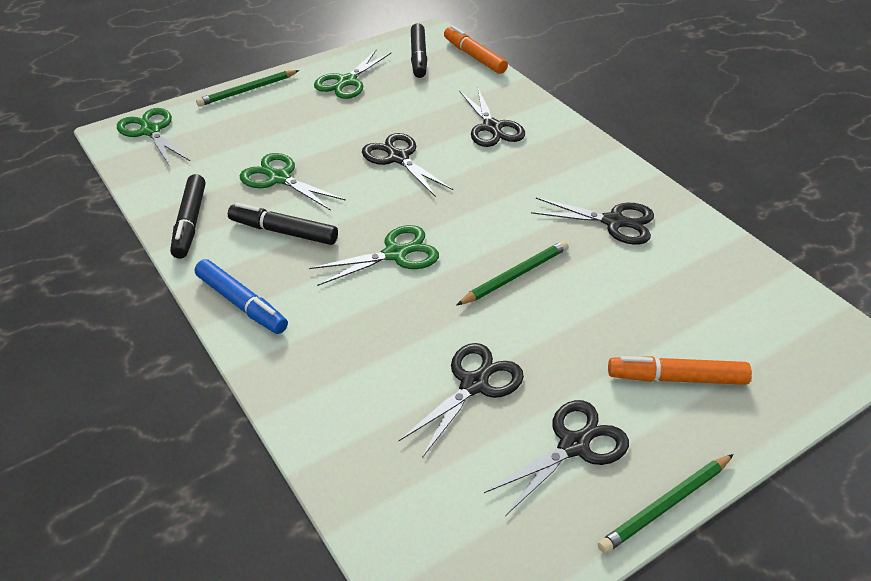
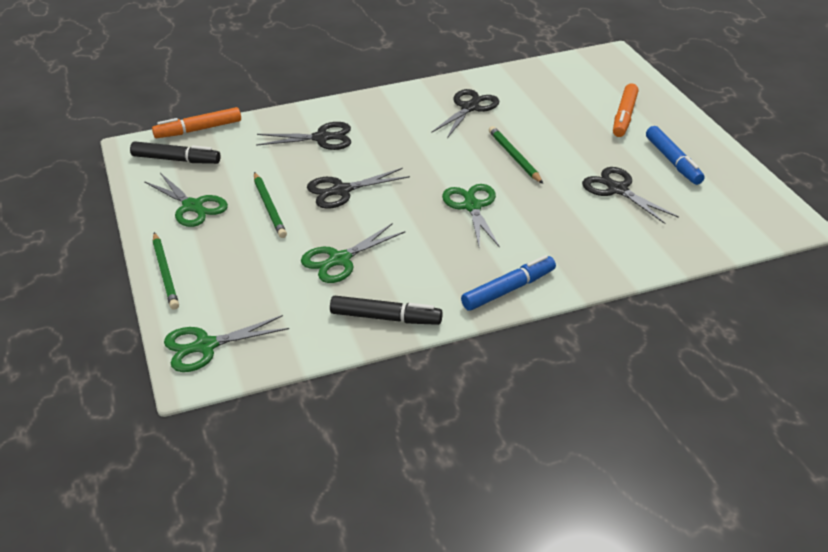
camera: 75 degrees left, 5 degrees down
black marker [228,203,338,245] -> none
black scissors [484,400,629,516] -> blue marker [646,126,705,185]
green pencil [598,454,734,554] -> green pencil moved to [254,172,287,238]

